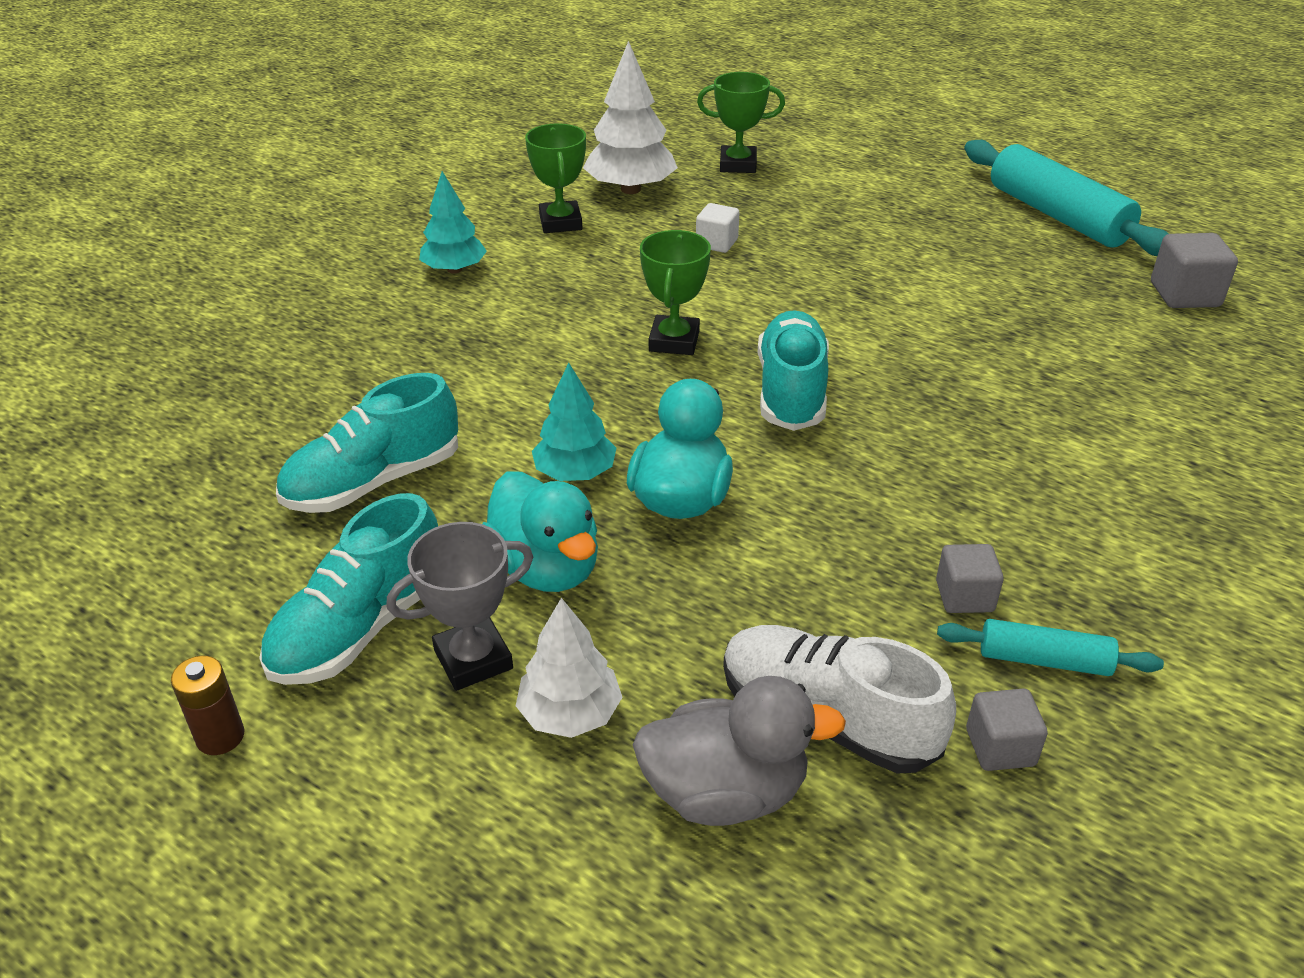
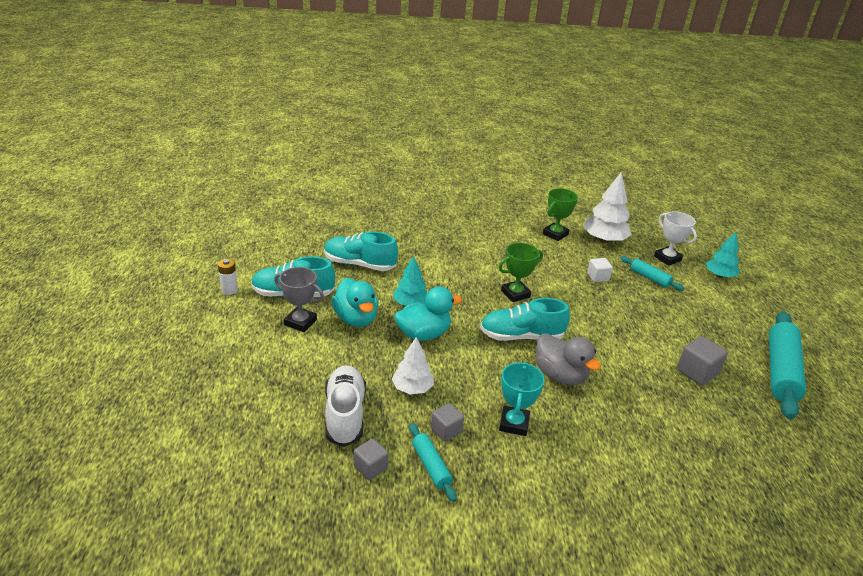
camera: 50 degrees right, 5 degrees down
brown battery [171,656,244,755] -> white battery [218,259,238,295]
turquoise tree [419,171,487,274] -> turquoise tree moved to [706,232,740,278]
turquoise duck [482,472,598,592] -> turquoise duck turned 45 degrees counterclockwise [331,278,378,327]
white tree [516,598,622,738] -> white tree moved to [392,337,434,394]
grey duck [633,676,846,826] -> grey duck moved to [536,333,601,385]
green trophy [697,72,785,173] -> white trophy [654,211,697,266]
turquoise shoe [757,310,829,431] -> turquoise shoe turned 150 degrees counterclockwise [480,298,570,341]
grey cube [1151,233,1238,308] -> grey cube moved to [677,336,728,385]
none -> turquoise trophy [499,362,545,436]
none -> turquoise rolling pin [621,256,684,291]

